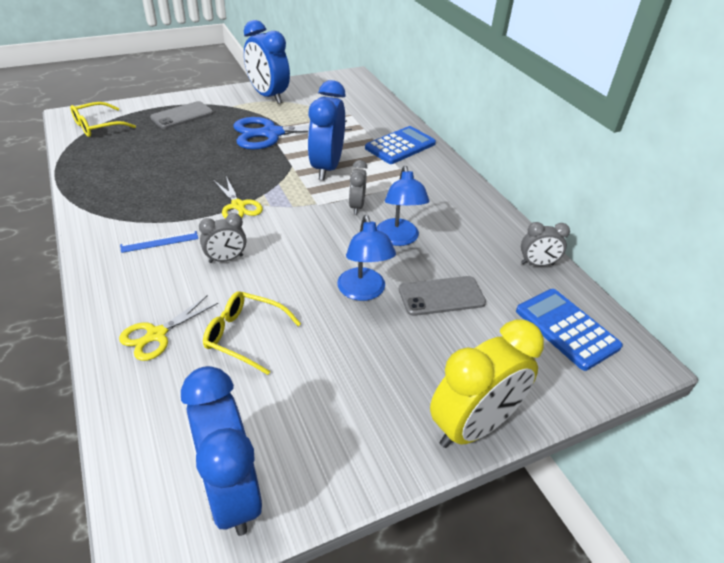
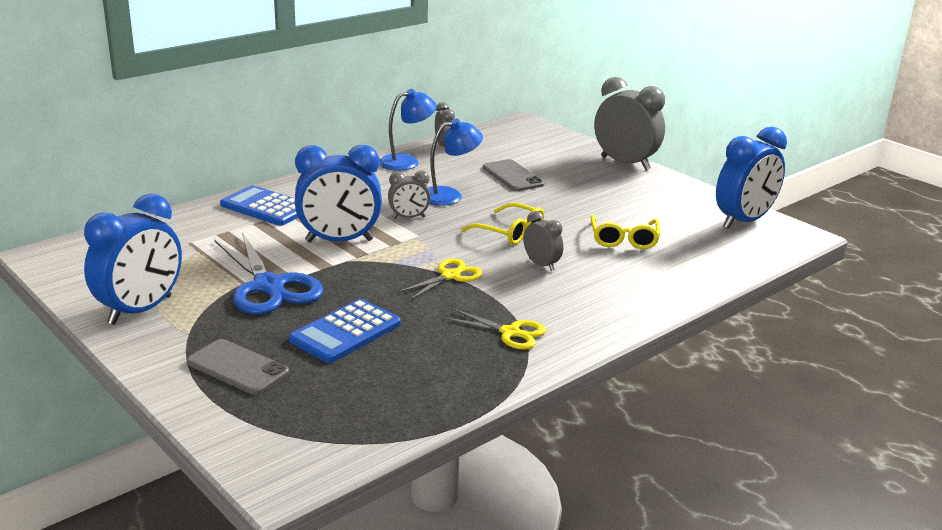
camera: 105 degrees left, 15 degrees down
yellow glasses [70,102,136,137] -> yellow glasses moved to [461,203,544,245]
yellow scissors [119,295,218,361] -> yellow scissors moved to [444,308,546,350]
blue ruler [120,231,198,253] -> none
blue lamp [337,215,396,301] -> blue lamp moved to [379,89,437,171]
yellow clock [430,319,544,448] -> grey clock [594,77,665,170]
blue calculator [516,289,623,371] -> blue calculator moved to [289,299,401,363]

